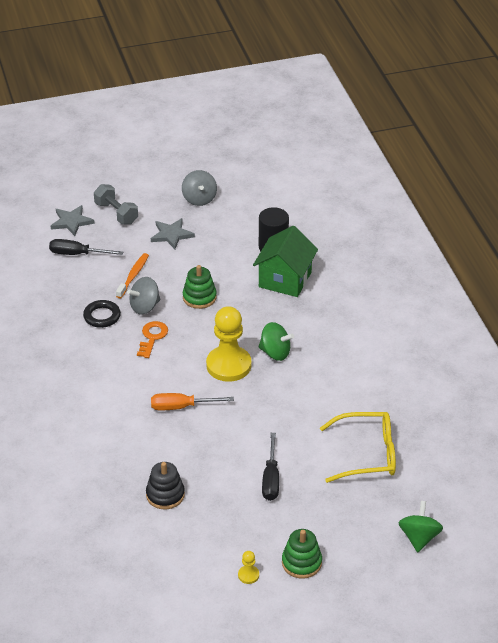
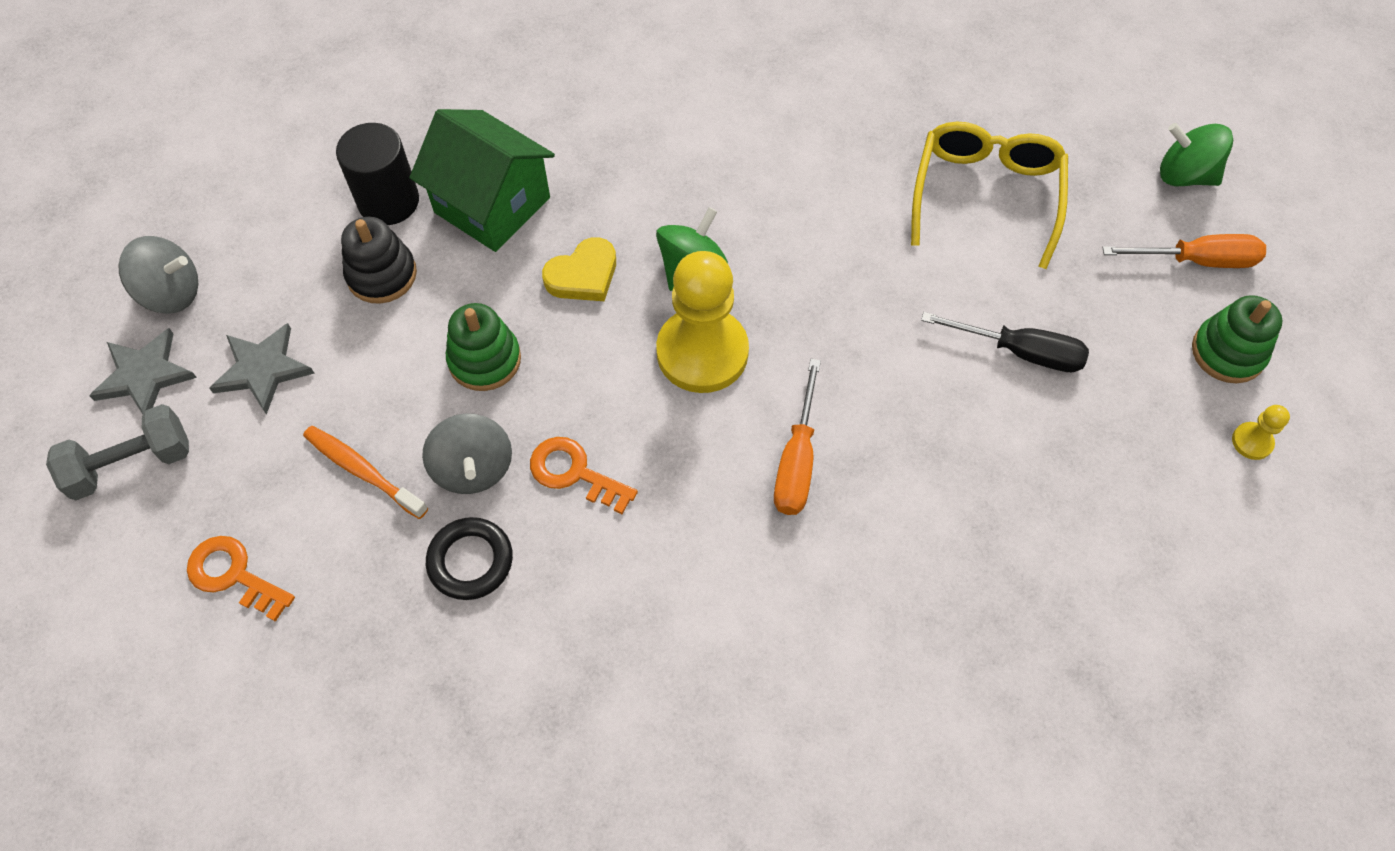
camera: 75 degrees left, 20 degrees up
black screwdriver [49,239,123,255] -> orange key [187,536,295,622]
grey star [51,205,95,236] -> grey star moved to [89,328,197,414]
black stacking toy [146,462,185,509] -> black stacking toy moved to [341,217,417,304]
none -> yellow heart [542,237,616,301]
none -> orange screwdriver [1102,234,1266,268]

